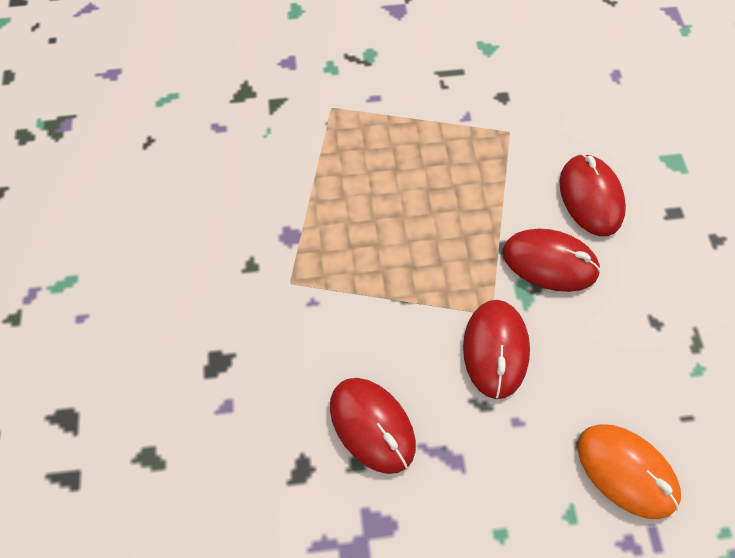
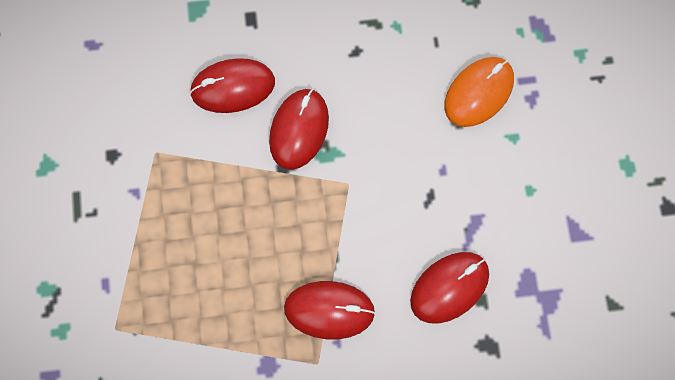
camera: 90 degrees left, 10 degrees up
red mouse [463,300,530,399] -> red mouse moved to [284,281,375,339]

